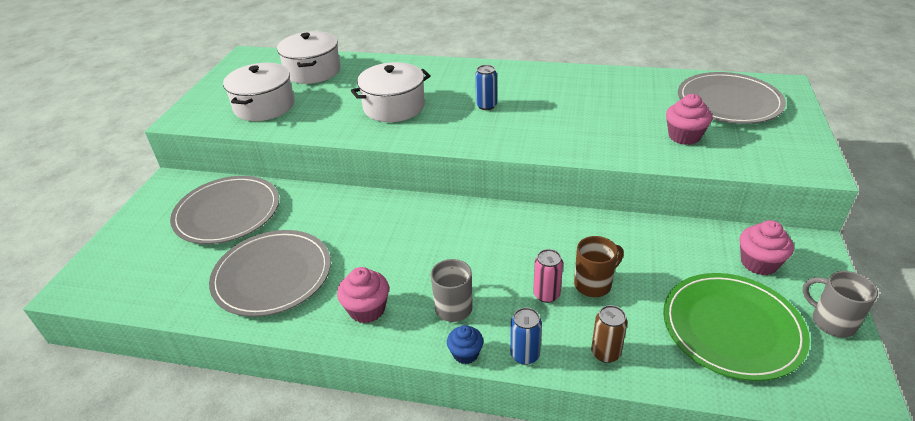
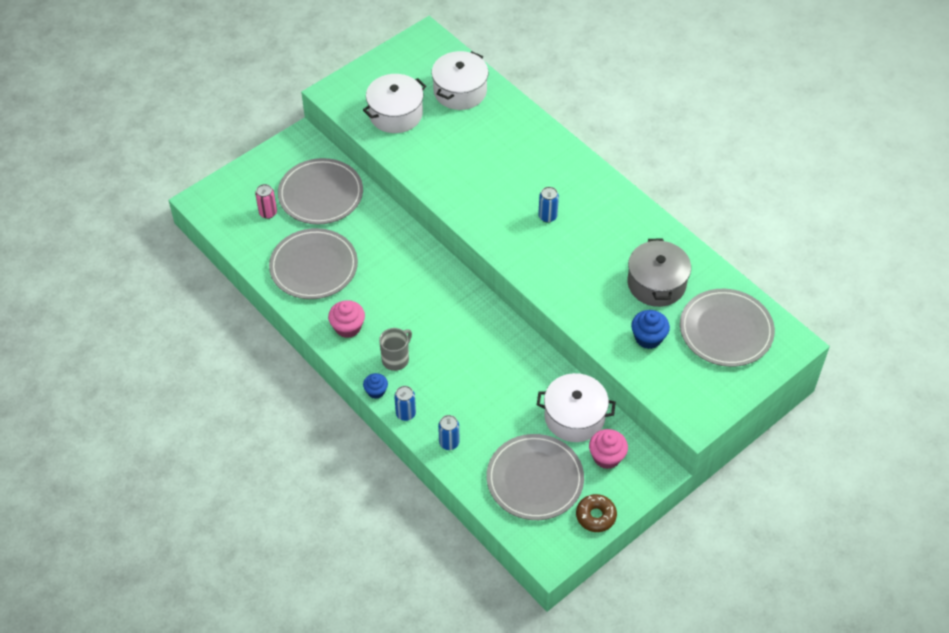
camera: 35 degrees right, 15 degrees up
white pot [351,62,431,122] -> white pot moved to [537,373,616,442]
pink can [533,249,563,303] -> pink can moved to [255,184,277,219]
brown mug [574,236,624,297] -> none
brown can [591,305,628,363] -> blue can [438,415,459,450]
green plate [663,273,810,381] -> grey plate [486,434,584,520]
pink cupcake [666,94,712,145] -> blue cupcake [631,310,670,349]
grey mug [802,271,878,338] -> brown donut [576,494,617,532]
none -> grey pot [628,238,691,307]

